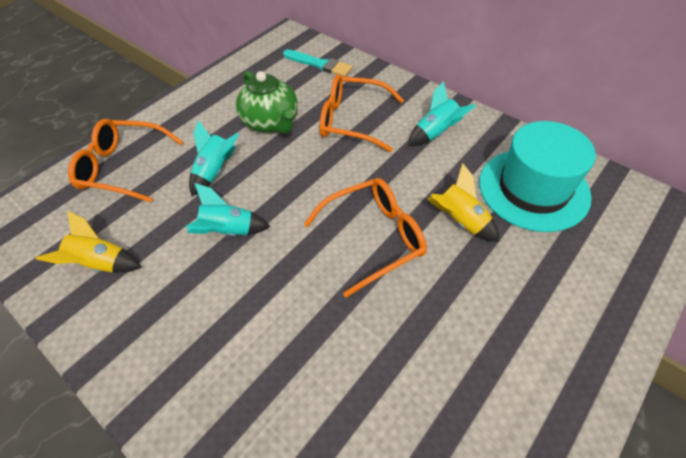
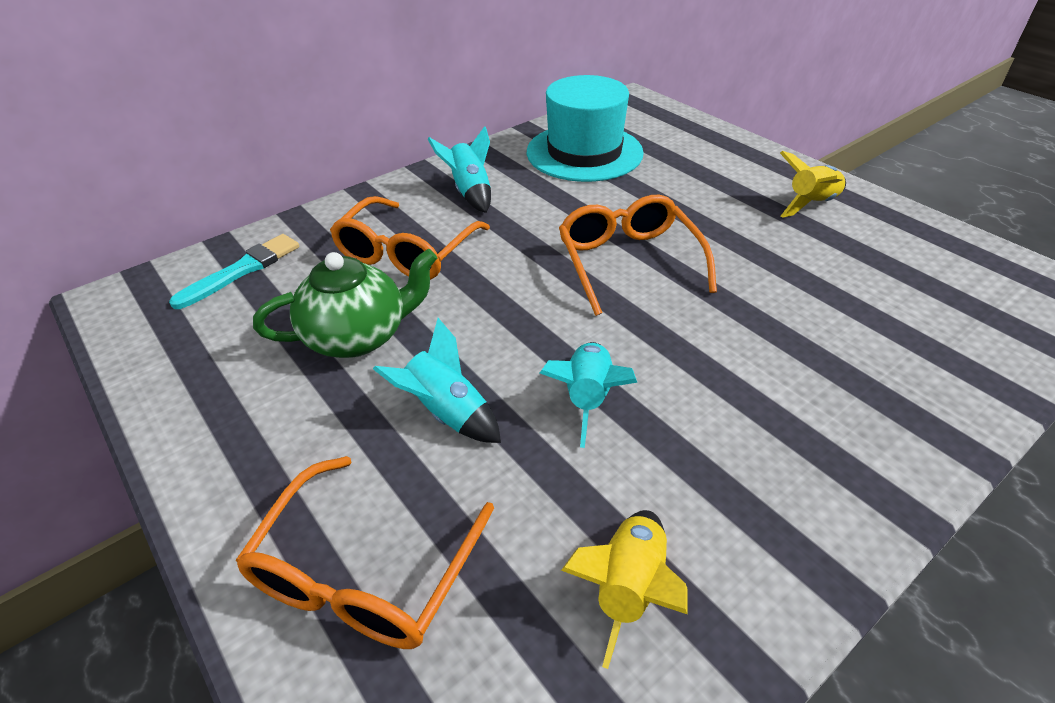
camera: 80 degrees left, 10 degrees down
yellow rocket [427,163,500,242] -> yellow rocket moved to [780,151,846,218]

